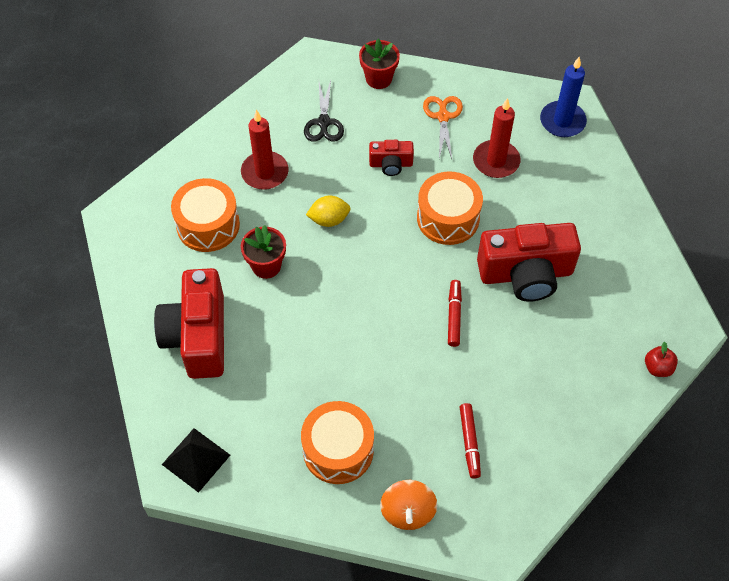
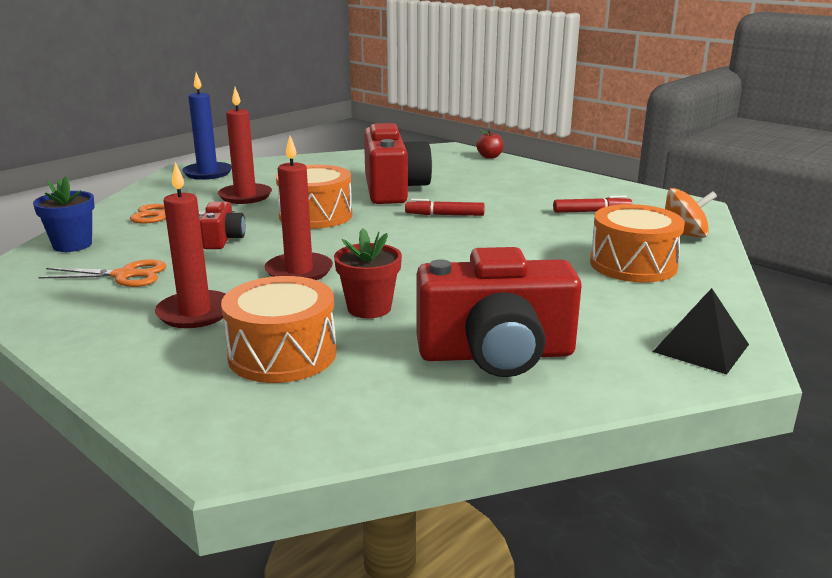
camera: 90 degrees left, 35 degrees down
black scissors [304,80,344,142] -> orange scissors [38,259,166,287]
yellow lemon [306,196,351,227] -> red candle [264,136,333,280]
red flower pot [359,39,400,89] -> blue flower pot [33,176,95,252]

